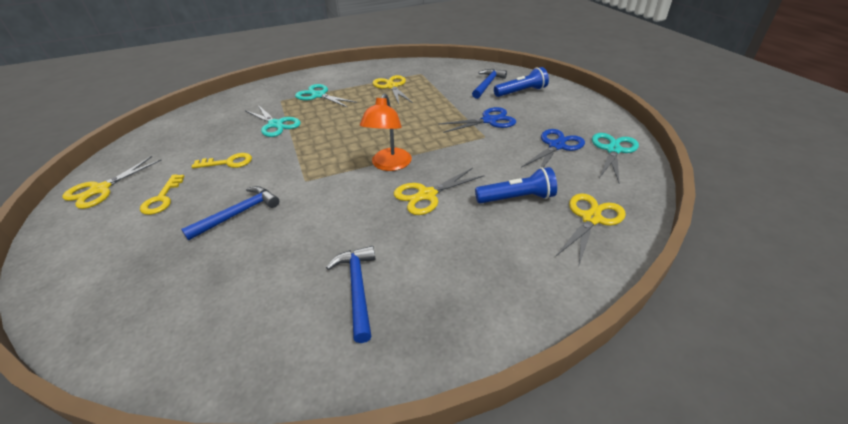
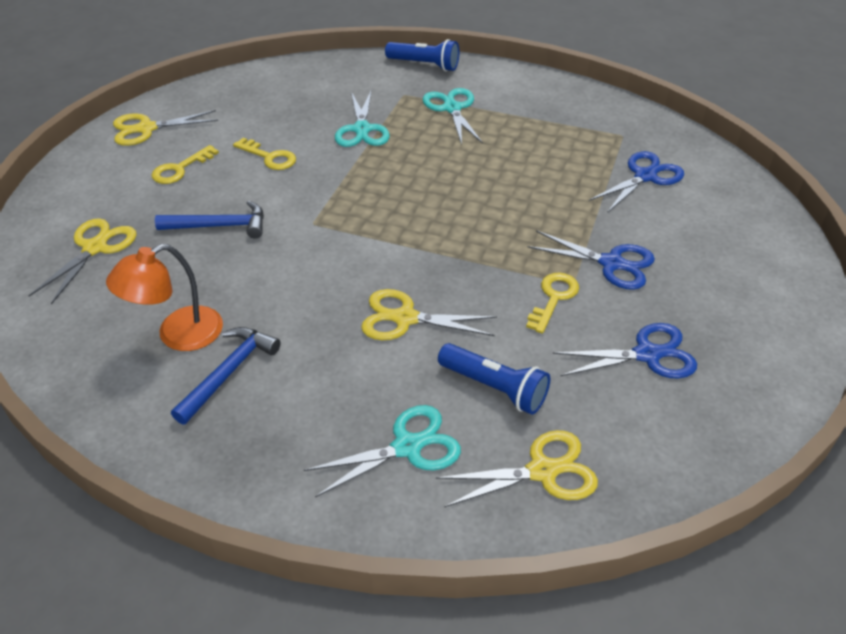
camera: 40 degrees right, 5 degrees up
orange lamp [360,93,412,171] -> orange lamp moved to [106,244,223,351]
yellow scissors [372,75,413,104] -> yellow scissors moved to [28,218,137,305]
blue hammer [472,69,507,99] -> none
blue flashlight [494,67,549,97] -> blue flashlight moved to [385,39,459,71]
turquoise scissors [592,133,639,183] -> turquoise scissors moved to [304,405,461,497]
none -> yellow key [526,273,579,334]
none -> blue scissors [589,151,684,213]

